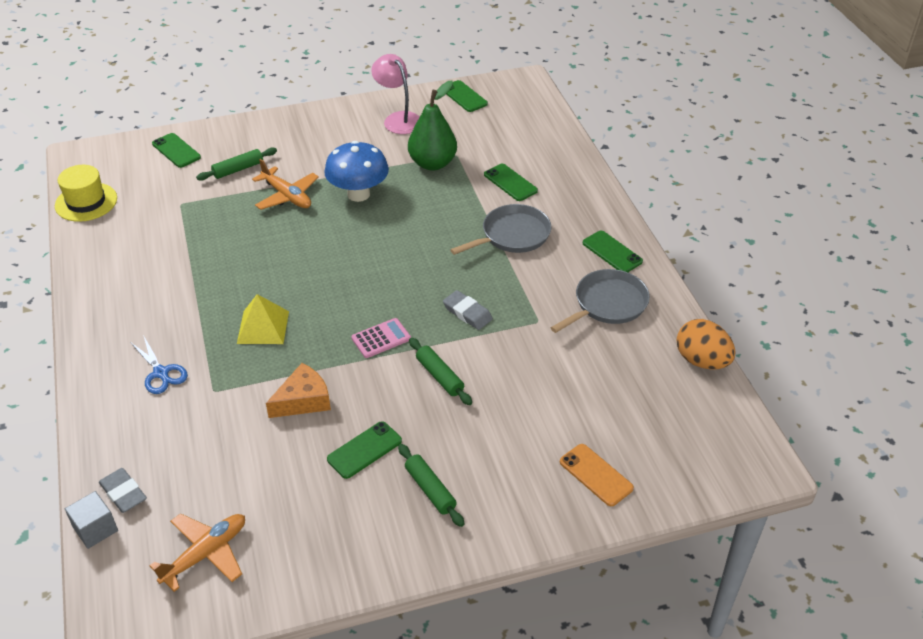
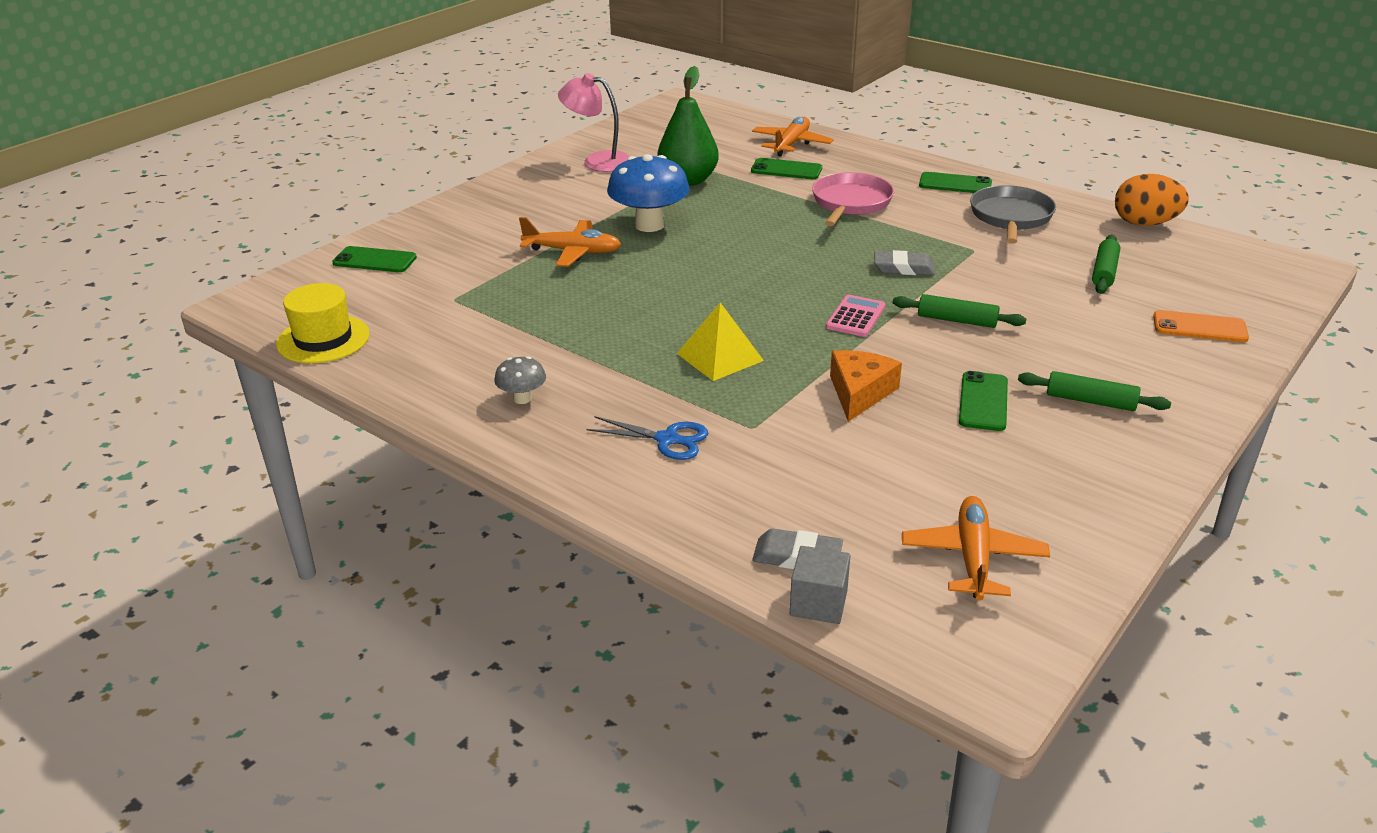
camera: 35 degrees left, 10 degrees down
green rolling pin [196,148,277,181] -> green rolling pin moved to [1092,235,1120,294]
green phone [446,80,488,112] -> none
grey pan [450,204,551,255] -> pink pan [812,172,894,226]
none -> grey mushroom [494,356,546,404]
none -> orange plane [752,117,833,156]

